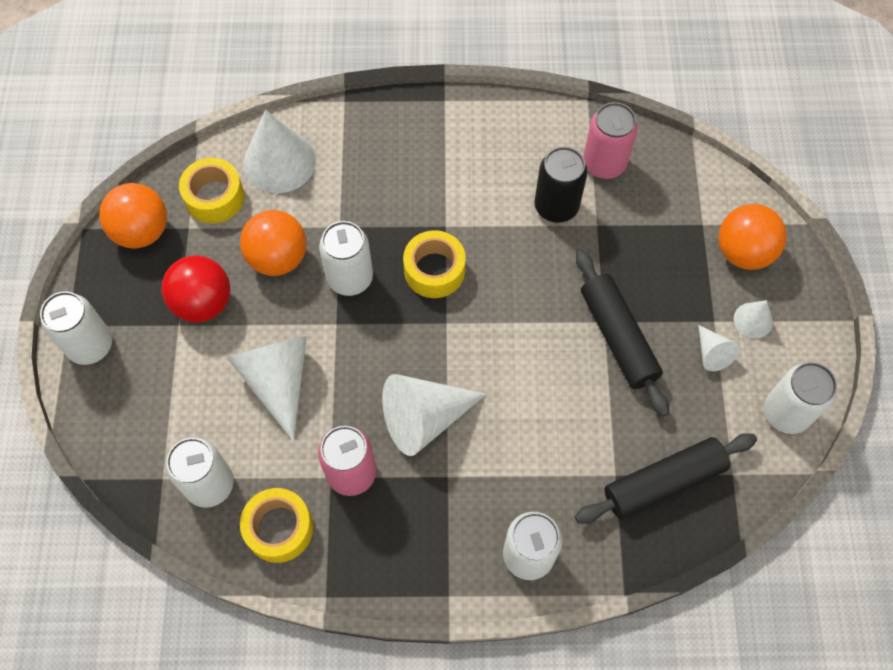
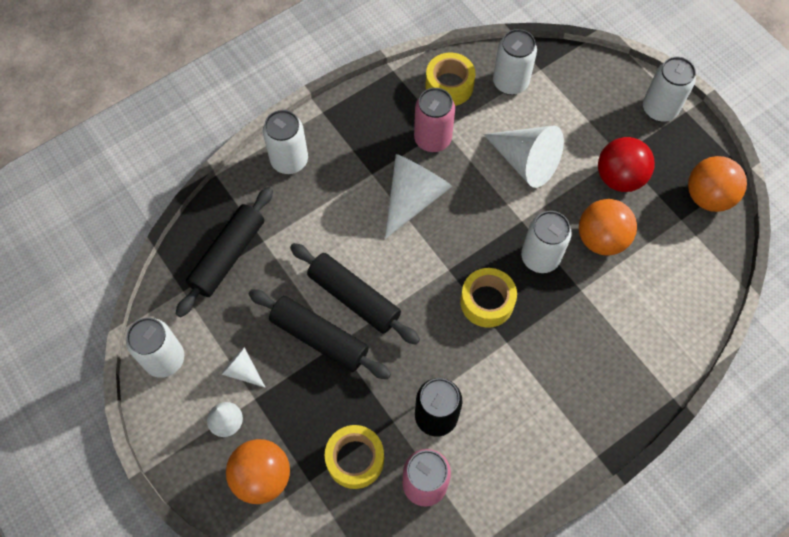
camera: 145 degrees right, 0 degrees up
yellow tape [179,158,244,224] -> yellow tape moved to [325,425,384,489]
white cone [244,110,316,193] -> none
none -> black rolling pin [290,243,420,345]

